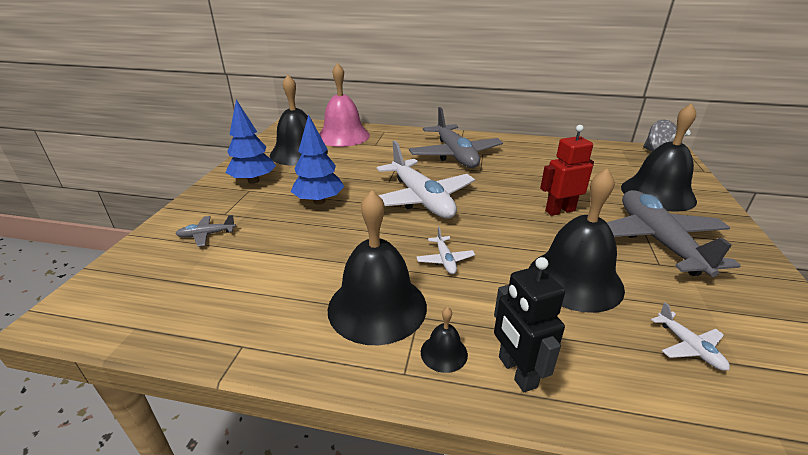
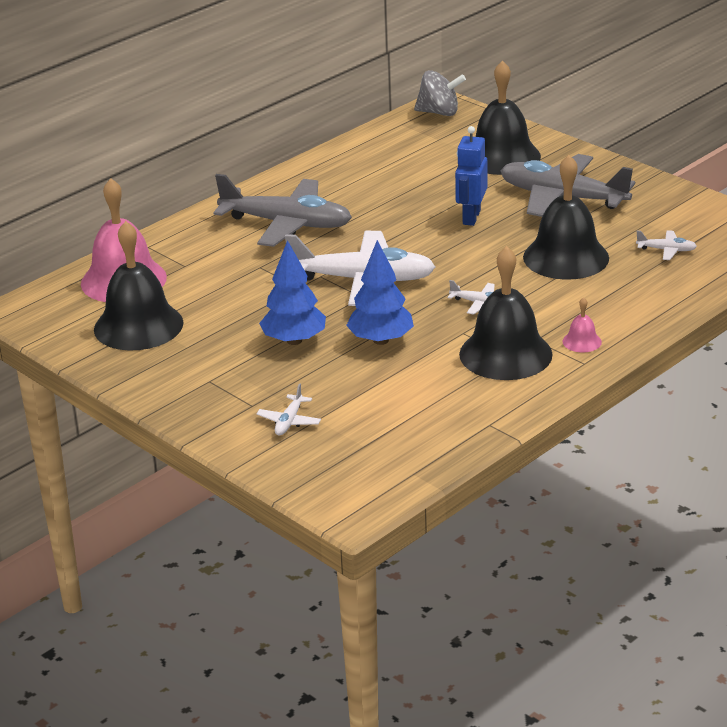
camera: 55 degrees left, 0 degrees up
grey plane [175,215,236,247] -> white plane [257,384,321,435]
blue tree [225,100,276,184] -> blue tree moved to [346,240,414,345]
black bell [421,307,468,373] -> pink bell [563,297,602,353]
black robot [494,257,565,392] -> none
red robot [540,125,594,216] -> blue robot [455,126,487,226]

